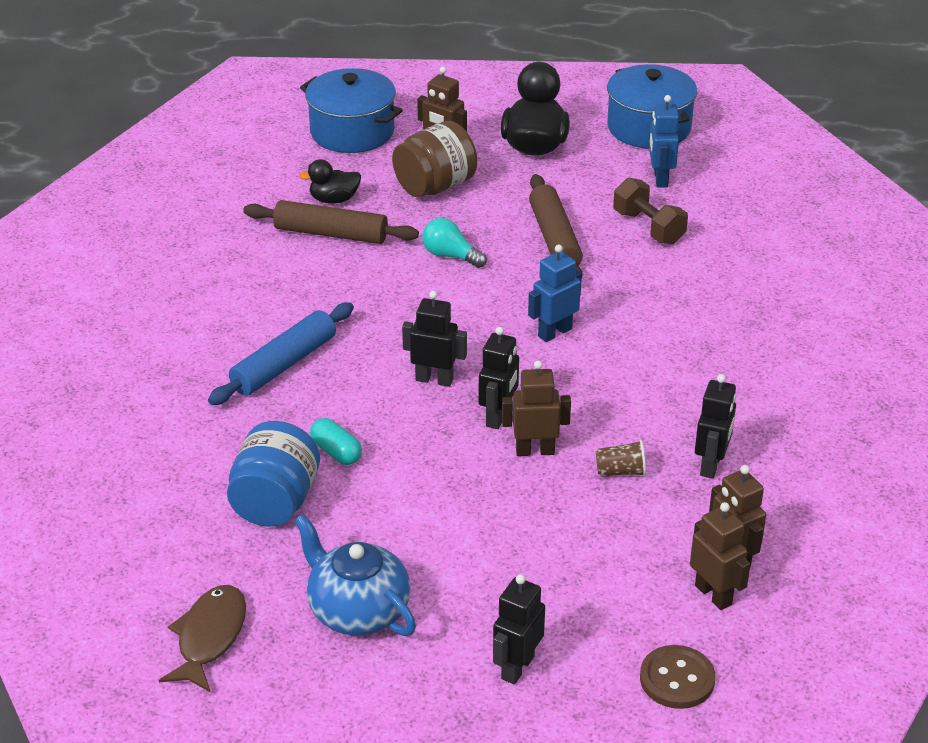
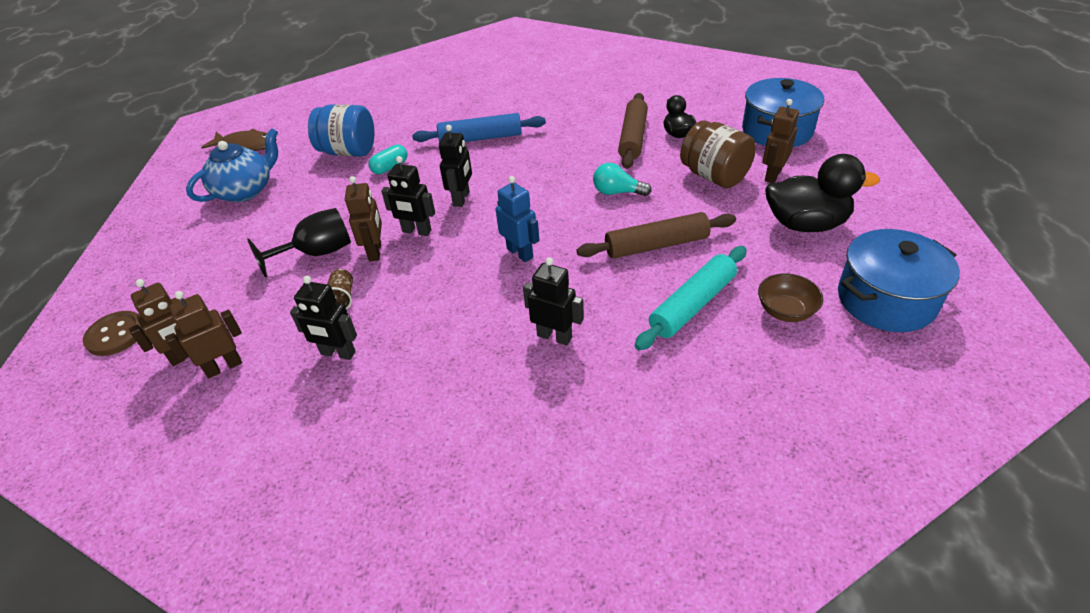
camera: 90 degrees right, 5 degrees up
blue rolling pin [208,302,354,405] -> blue rolling pin turned 45 degrees counterclockwise [412,113,546,142]
turquoise light bulb [422,218,487,268] -> turquoise light bulb turned 105 degrees counterclockwise [593,163,652,196]
black robot [493,574,545,685] -> black robot moved to [523,257,584,346]
brown dumbbell [613,178,688,245] -> turquoise rolling pin [635,246,747,350]
blue robot [649,95,679,188] -> brown bowl [758,273,823,322]
none -> black goblet [247,208,351,277]

